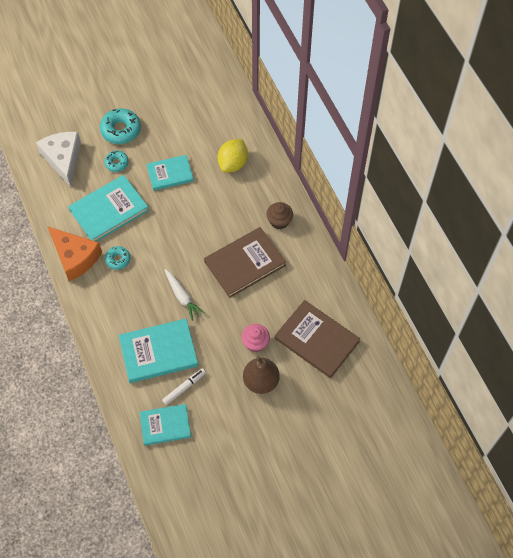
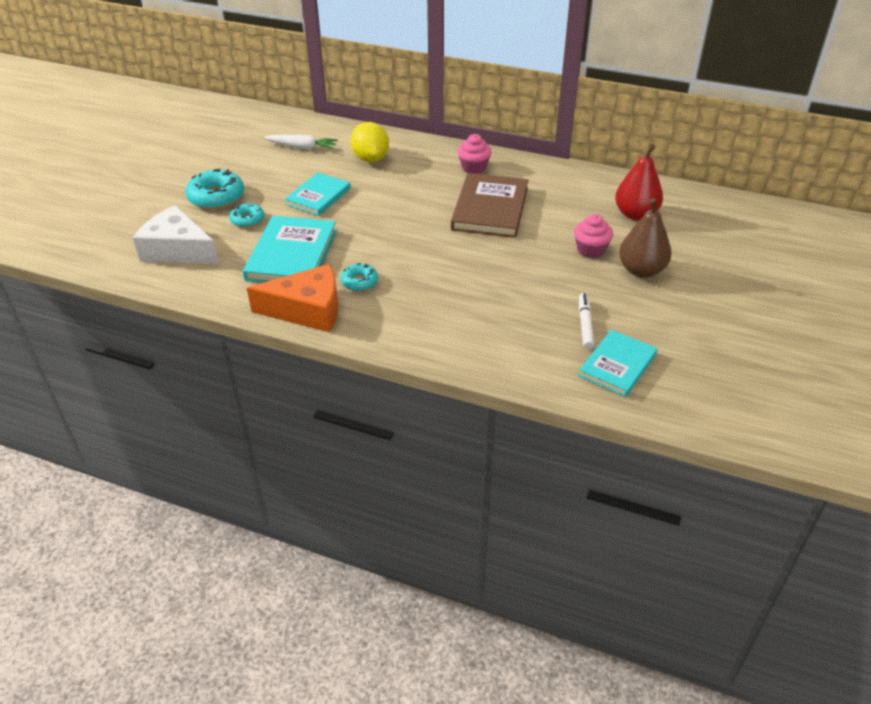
camera: 45 degrees left, 20 degrees down
turquoise book [119,319,198,383] -> none
white carrot [164,269,205,321] -> white carrot moved to [264,134,338,150]
brown cupcake [266,202,293,229] -> pink cupcake [458,134,492,174]
brown book [275,300,360,378] -> red pear [615,144,663,221]

